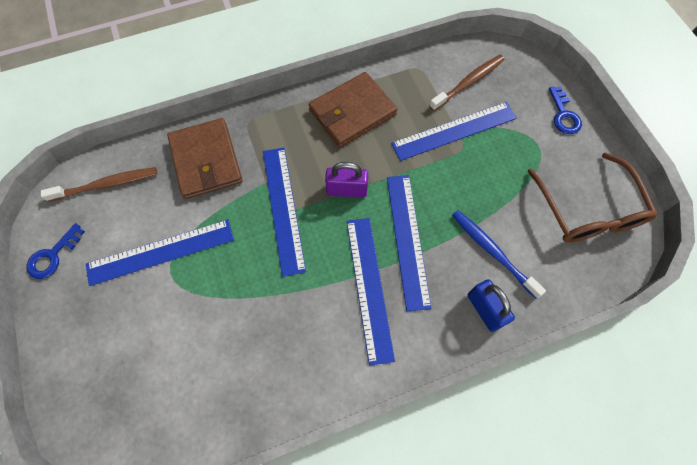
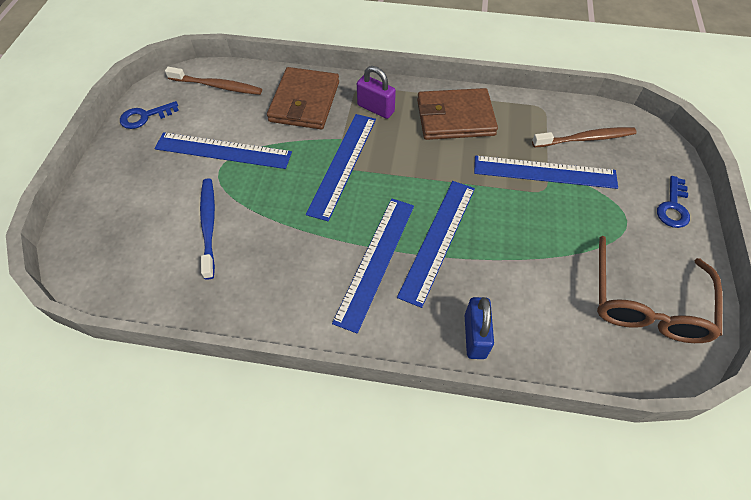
camera: 30 degrees right, 10 degrees down
purple padlock [325,162,368,198] -> purple padlock moved to [357,66,396,119]
blue toothbrush [452,210,546,298] -> blue toothbrush moved to [200,179,215,280]

